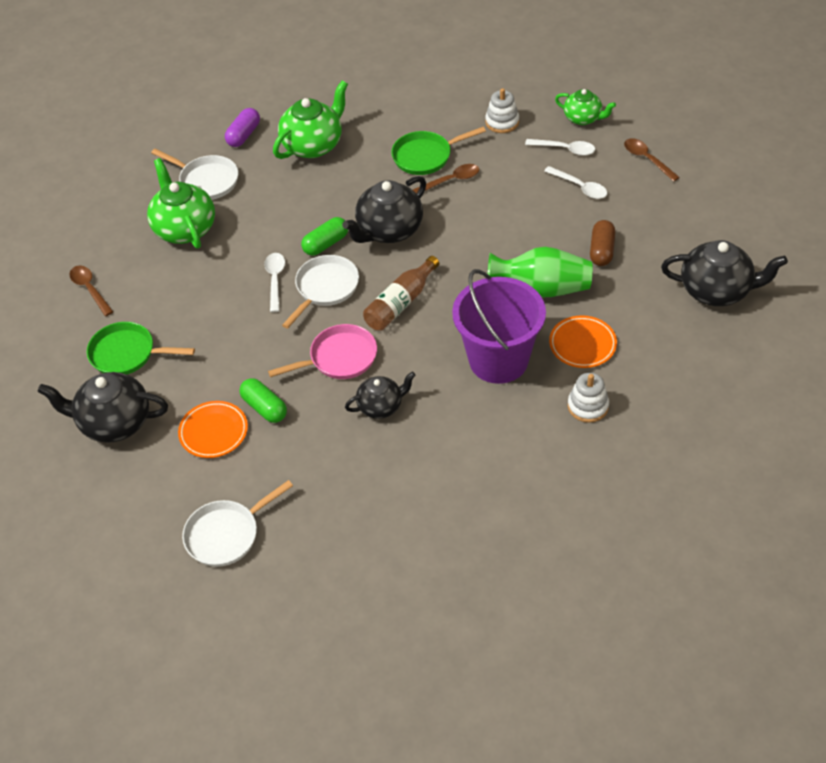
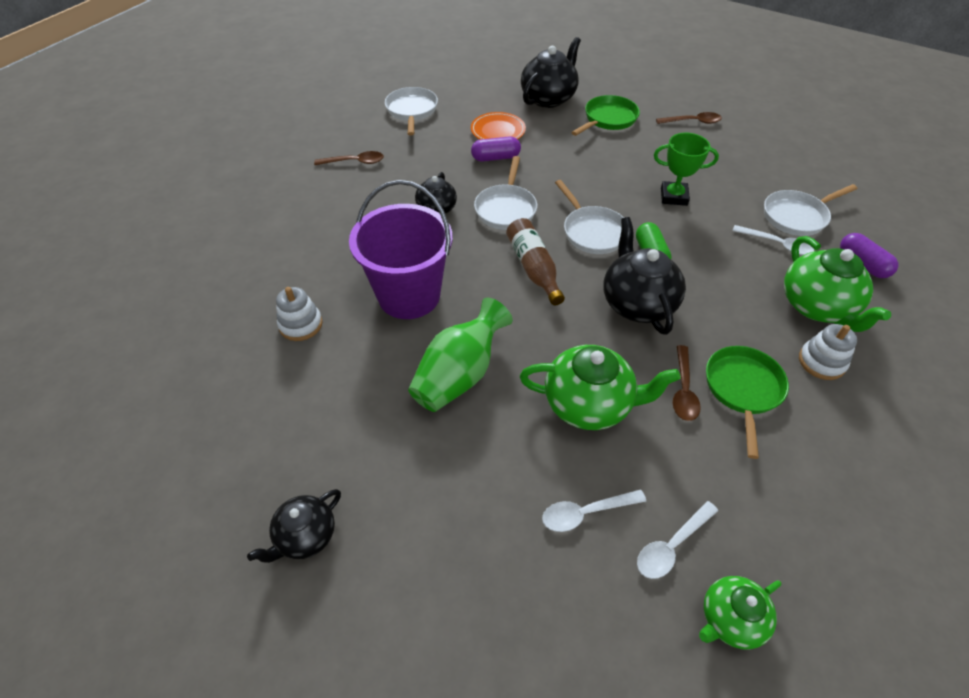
camera: 120 degrees right, 0 degrees up
green teapot [147,158,215,249] -> green teapot moved to [520,345,680,430]
green capsule [240,378,287,423] -> purple capsule [471,136,521,162]
white spoon [264,253,285,312] -> white spoon moved to [732,225,814,255]
pink pan [268,324,377,379] -> white pan [474,156,537,230]
white stacking toy [485,88,519,133] -> white stacking toy moved to [799,324,857,380]
orange plate [549,315,617,368] -> none
brown capsule [590,220,615,266] -> none
brown spoon [624,138,680,182] -> brown spoon moved to [314,151,384,165]
black teapot [661,240,788,306] -> black teapot [247,489,341,563], size x0.61
none -> green trophy [654,133,719,206]

